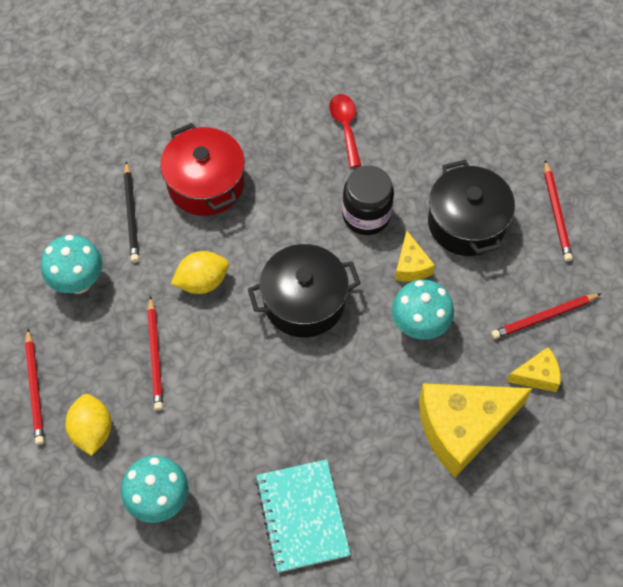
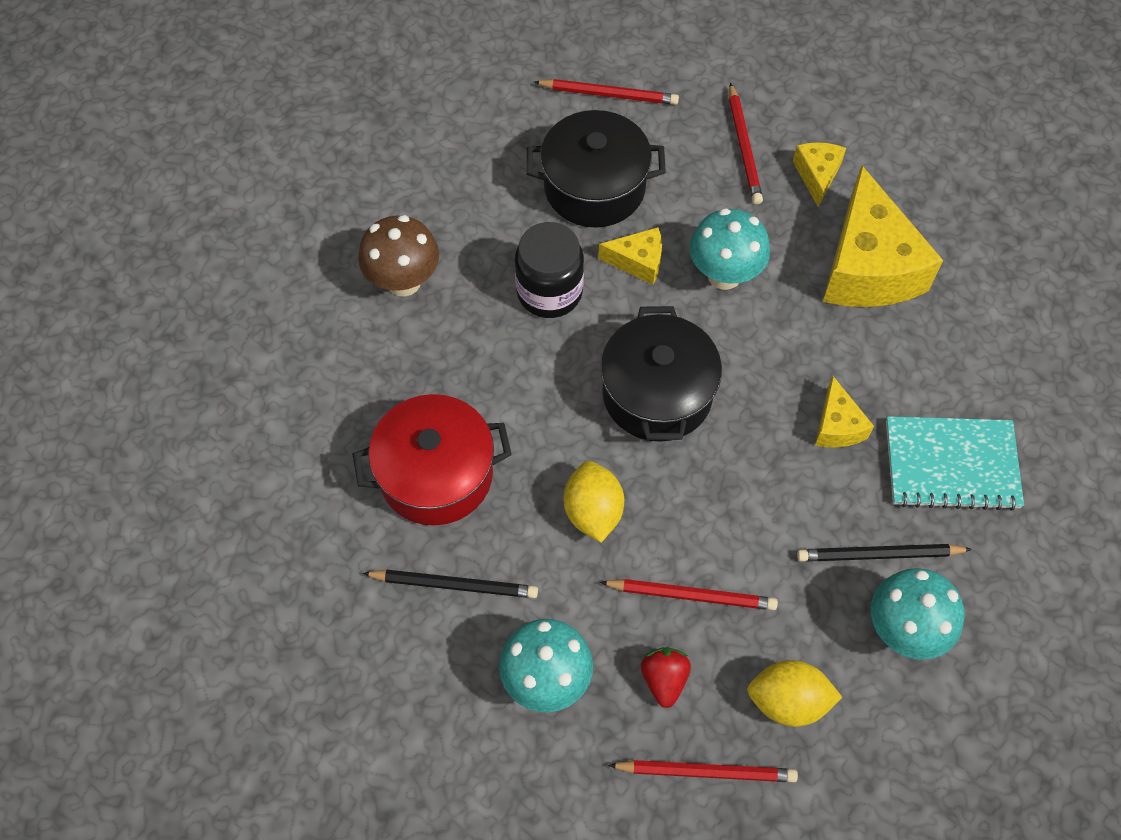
camera: 75 degrees left, 0 degrees up
red spoon [329,94,361,168] -> brown mushroom [358,215,439,297]
none -> red strawberry [641,647,691,708]
none -> black pencil [797,544,972,562]
none -> yellow cheese [815,376,874,448]

